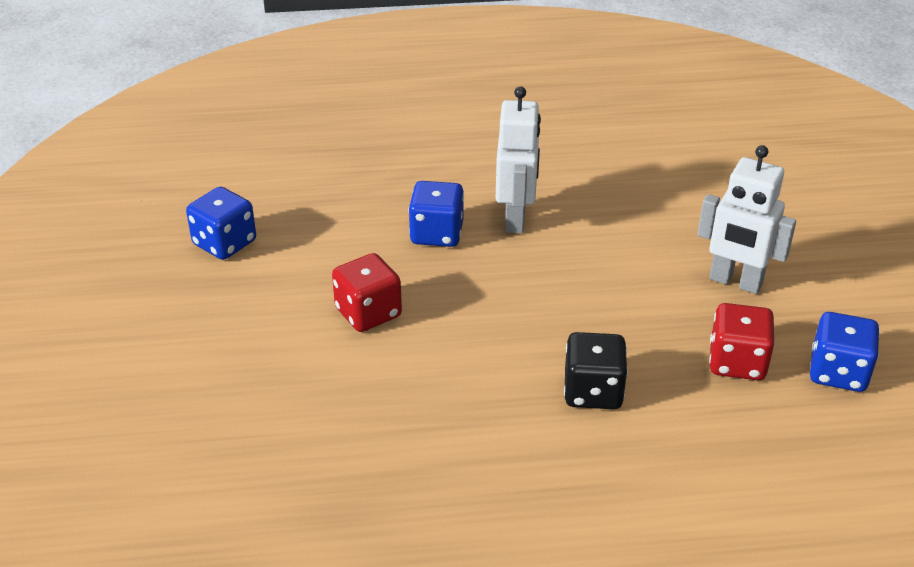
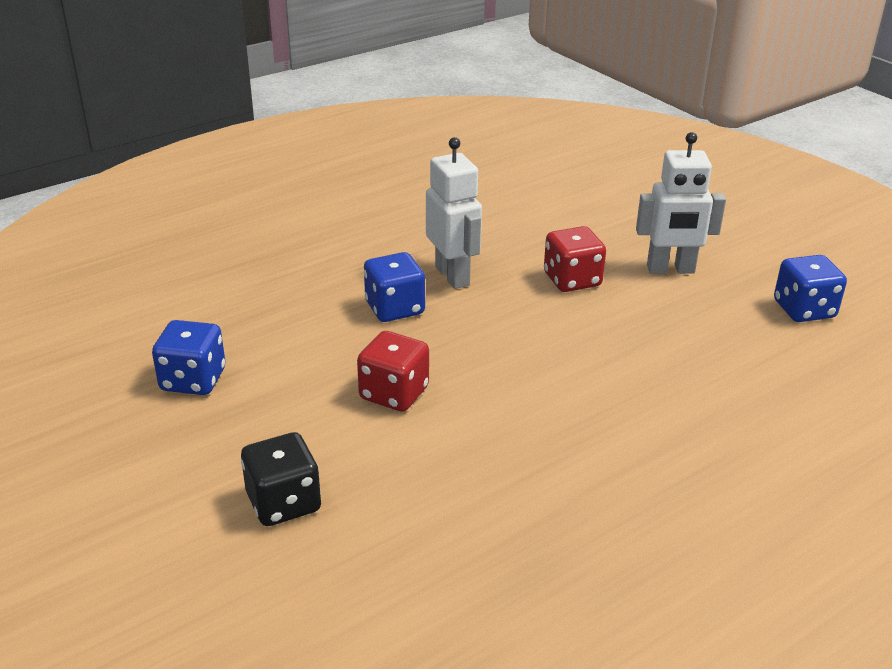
camera: 30 degrees left, 5 degrees down
black dice [564,332,628,409] -> black dice moved to [241,432,321,526]
red dice [709,303,775,380] -> red dice moved to [544,226,606,292]

